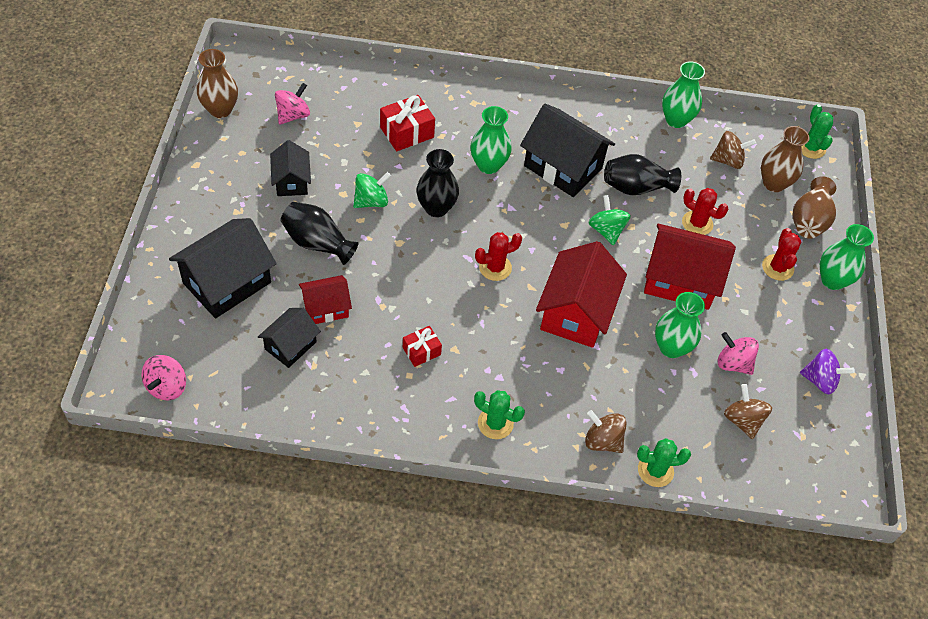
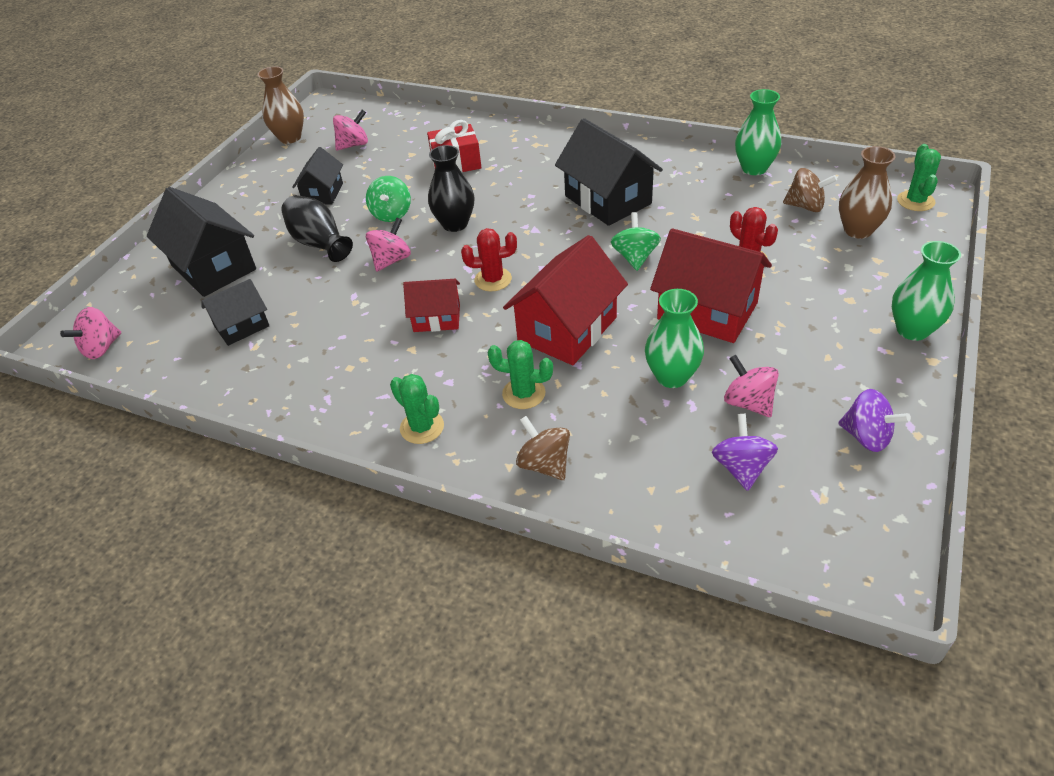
camera: 25 degrees right, 10 degrees down
black house [169,218,277,318] -> black house turned 75 degrees clockwise [147,187,256,297]
red house [299,275,352,324] -> red house moved to [403,279,460,332]
green spinning top [353,172,391,208] -> green spinning top turned 105 degrees clockwise [366,176,411,222]
red gift [403,326,442,367] -> none
green vase [470,106,512,174] -> none
black vase [604,154,681,195] -> none
green cactus [637,438,691,487] -> green cactus moved to [488,340,553,409]
brown spinning top [724,384,772,439] -> purple spinning top [712,414,778,491]
red cactus [762,228,801,281] -> none
brown vase [793,176,836,239] -> none
none -> pink spinning top [366,218,411,272]

